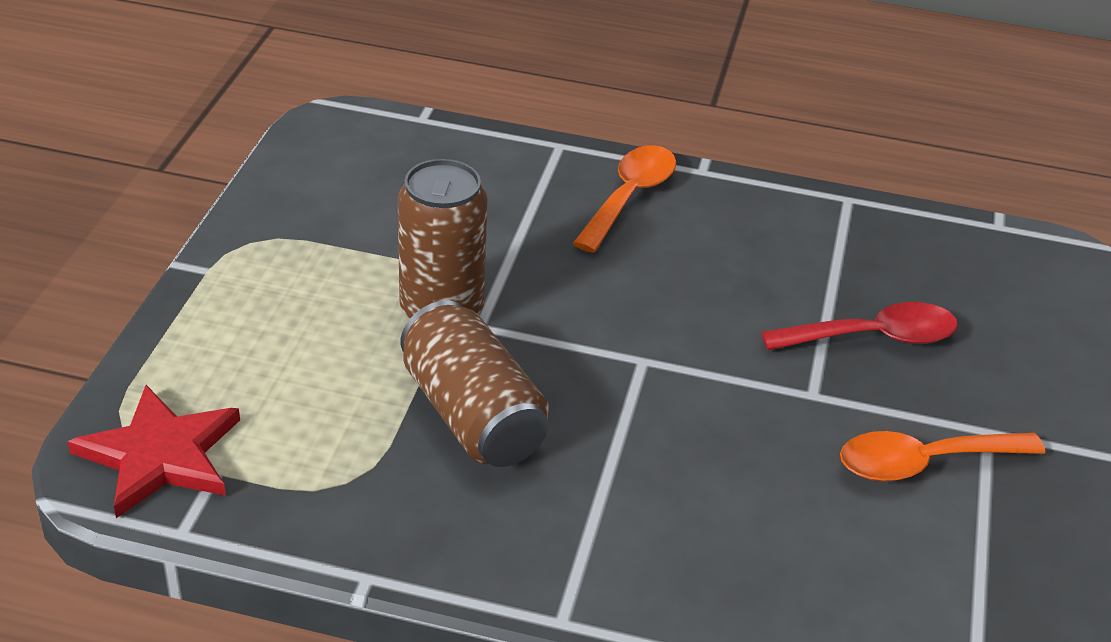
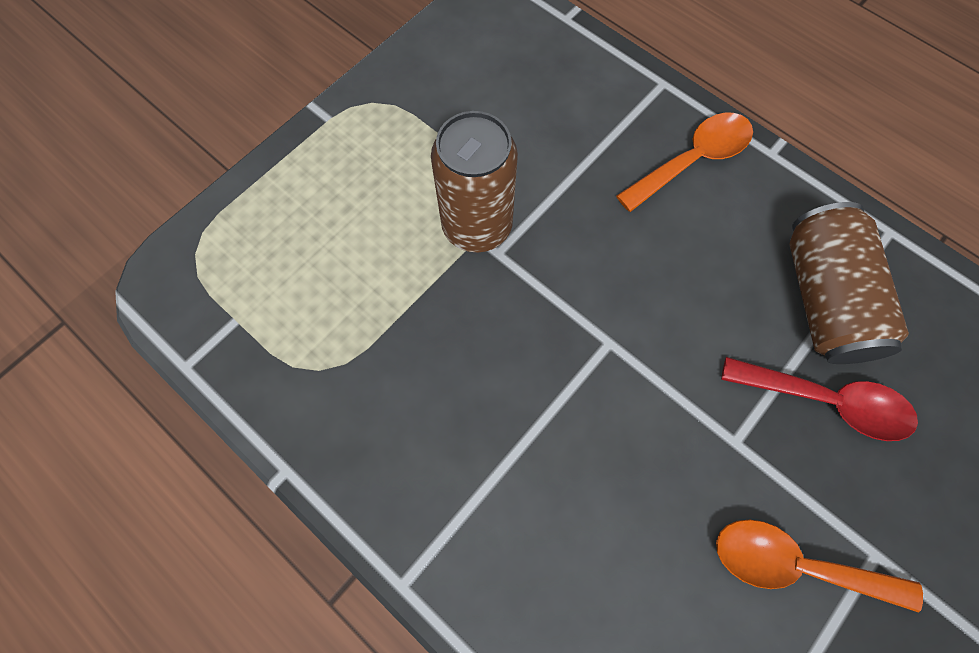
camera: 30 degrees right, 30 degrees up
red star [68,385,240,518] -> none
brown can [400,300,549,467] -> brown can moved to [790,202,909,364]

